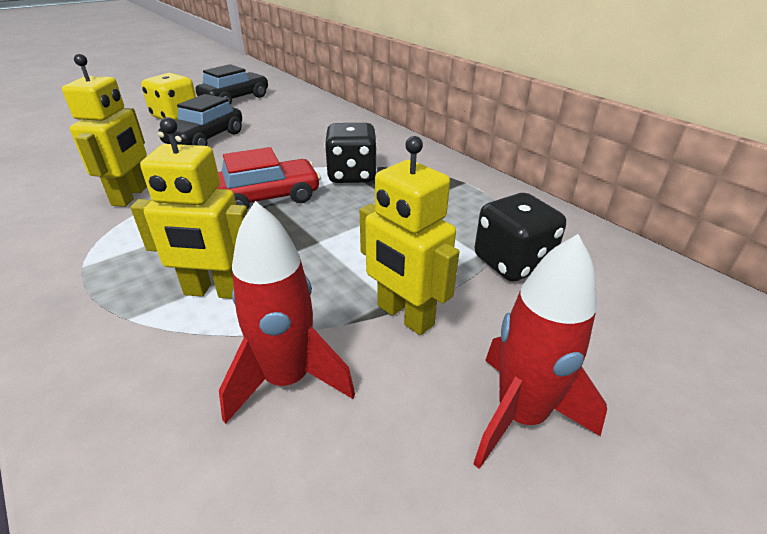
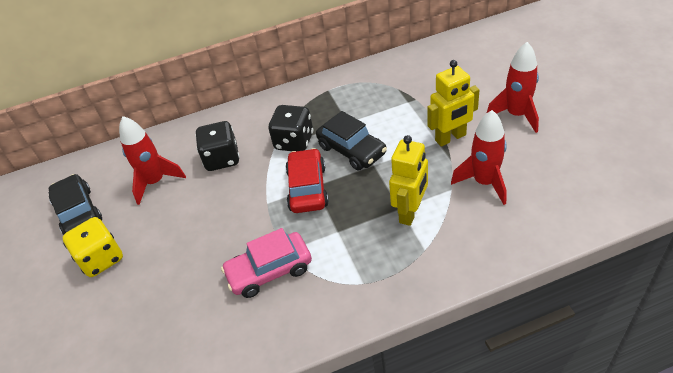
camera: 65 degrees left, 10 degrees up
yellow robot [62,54,147,207] -> pink car [221,228,312,298]
black car [158,94,242,146] -> black car moved to [316,111,387,170]
black dice [475,193,566,282] -> black dice moved to [195,121,240,171]
none -> red rocket [119,116,186,205]

